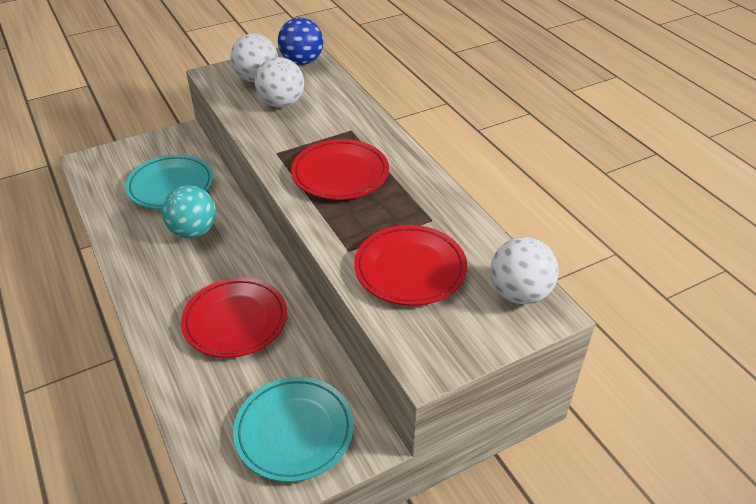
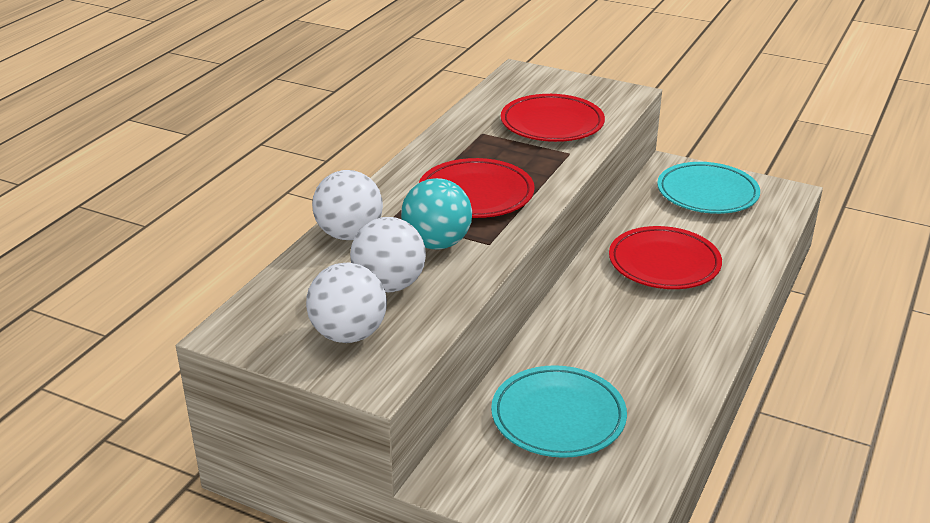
camera: 125 degrees left, 10 degrees down
turquoise ball [162,185,216,238] -> turquoise ball moved to [401,178,472,249]
blue ball [278,17,323,65] -> none
white ball [490,237,559,304] -> white ball moved to [312,170,383,240]

